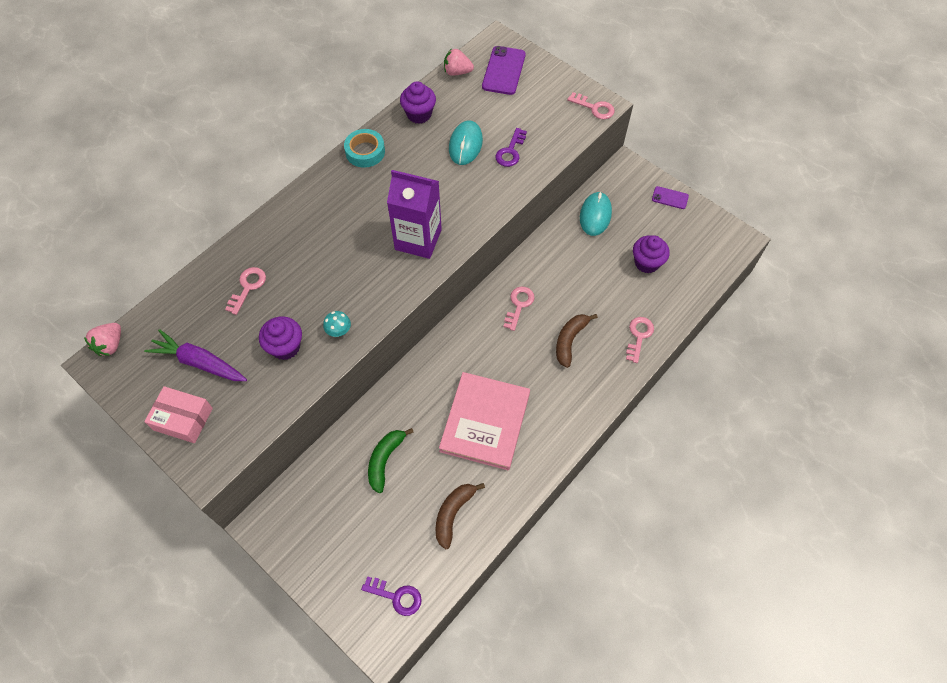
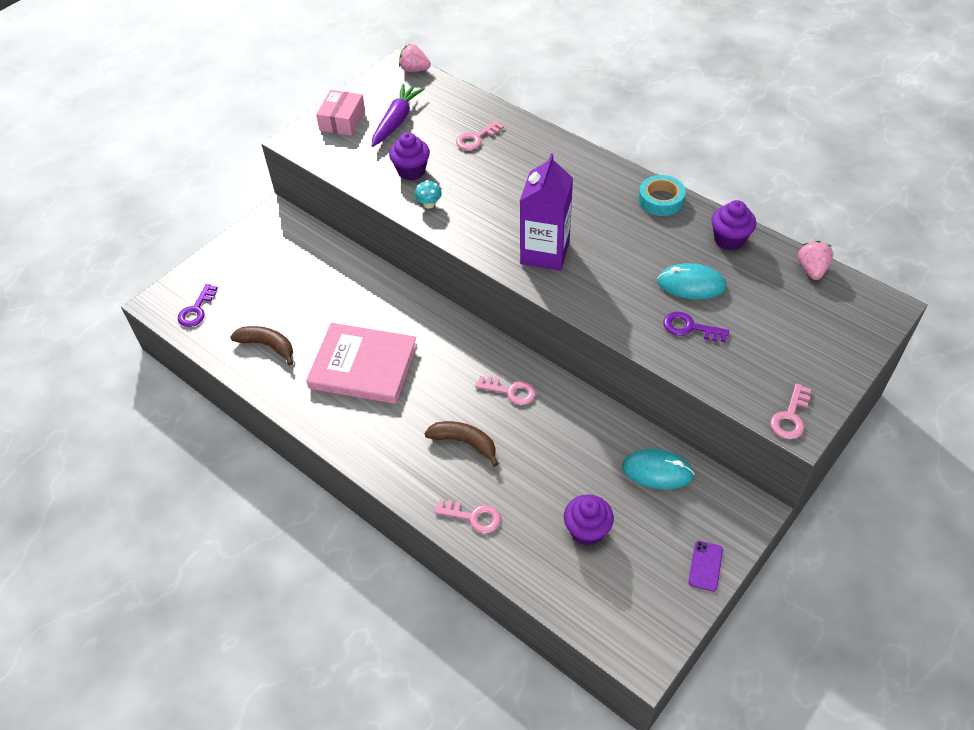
camera: 90 degrees right, 10 degrees down
pink key [225,267,266,315] -> pink key turned 120 degrees clockwise [456,120,504,150]
green banana [368,428,414,493] -> none
purple phone [482,46,526,95] -> none

